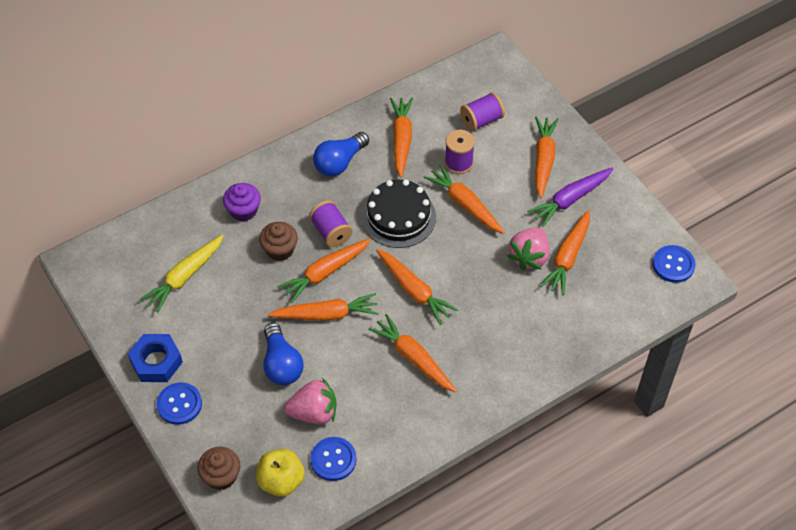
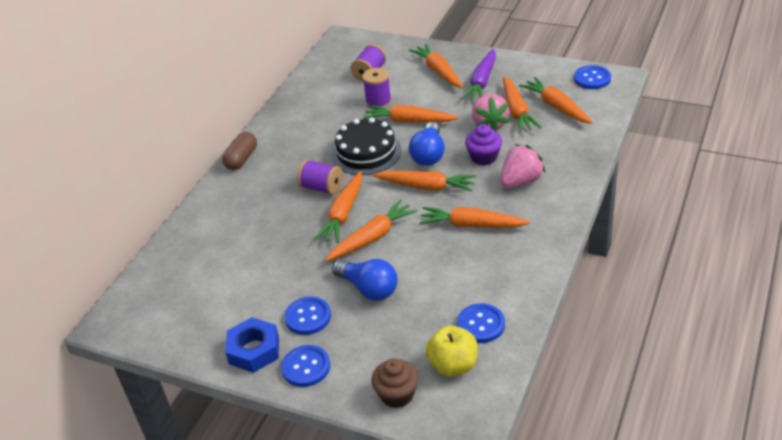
camera: 30 degrees left, 15 degrees down
yellow carrot [140,235,224,312] -> none
purple cupcake [223,183,261,221] -> purple cupcake moved to [465,124,502,165]
brown cupcake [259,222,298,261] -> none
pink strawberry [284,378,336,424] -> pink strawberry moved to [500,144,546,188]
blue light bulb [313,132,369,177] -> blue light bulb moved to [409,122,445,166]
orange carrot [390,98,413,178] -> orange carrot moved to [519,77,593,124]
none -> brown capsule [222,132,257,170]
none -> blue button [284,297,331,335]

